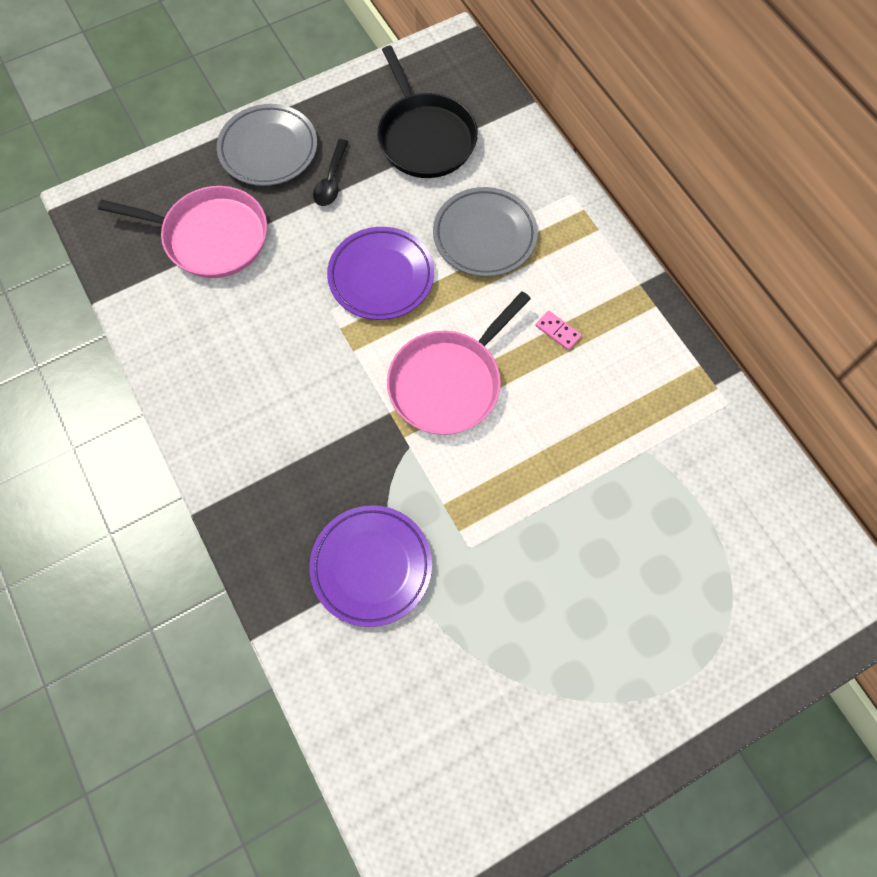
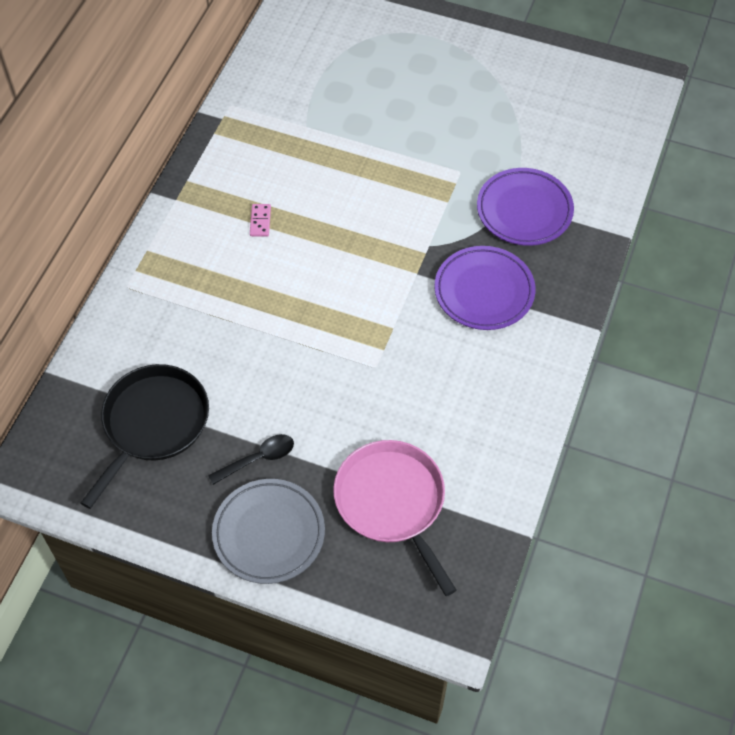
camera: 130 degrees left, 10 degrees down
purple plate [327,227,434,320] -> purple plate moved to [434,246,535,330]
pink pan [387,291,531,435] -> none
grey plate [433,187,538,277] -> none

